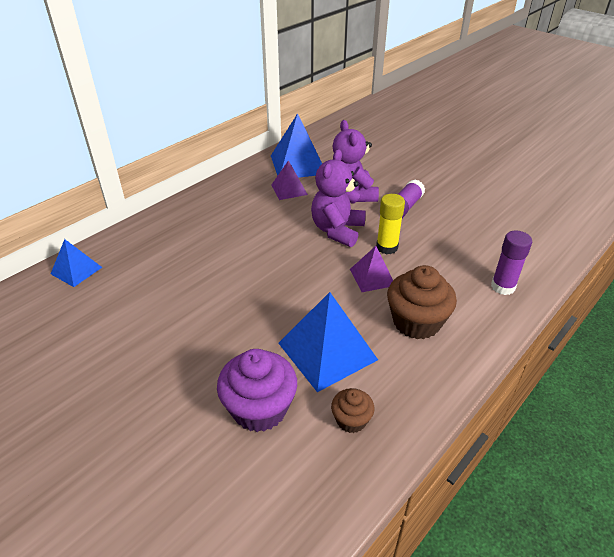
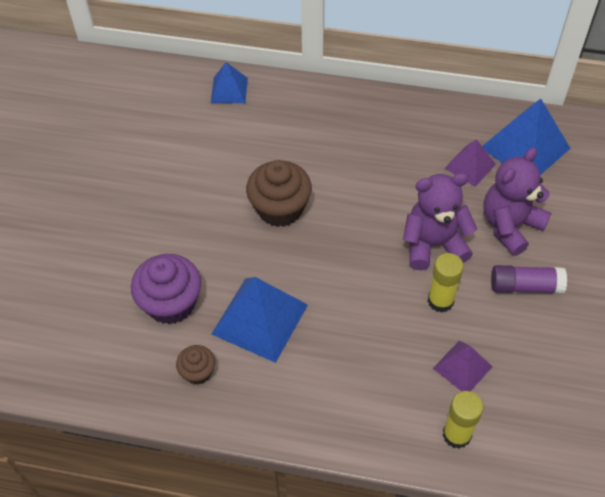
camera: 60 degrees right, 15 degrees up
purple pyramid [350,246,393,292] -> purple pyramid moved to [433,341,493,391]
brown cupcake [387,265,457,340] -> brown cupcake moved to [246,160,312,227]
purple glue stick [491,231,532,295] -> yellow glue stick [443,391,484,449]

